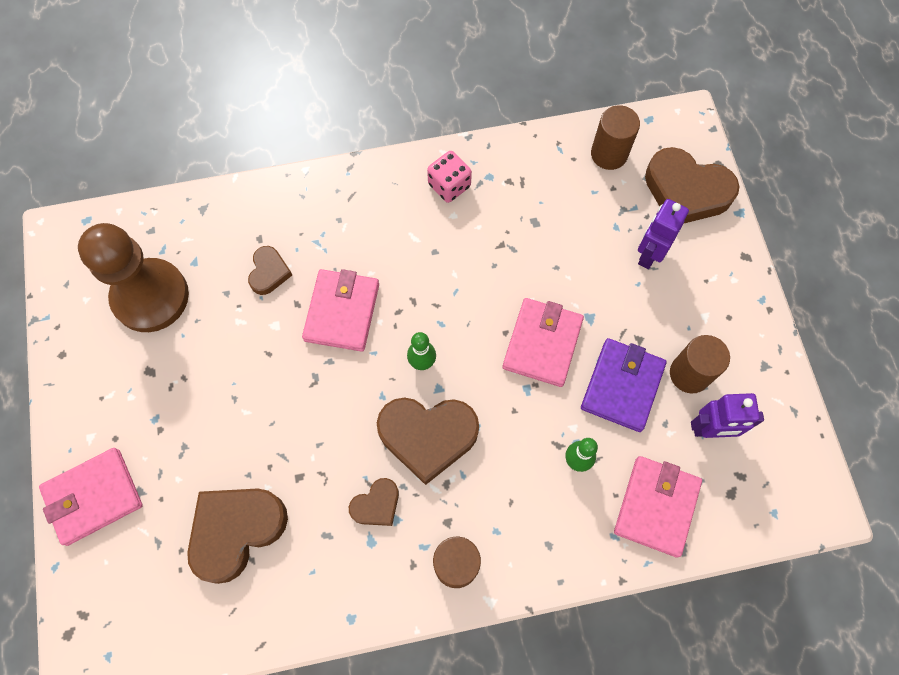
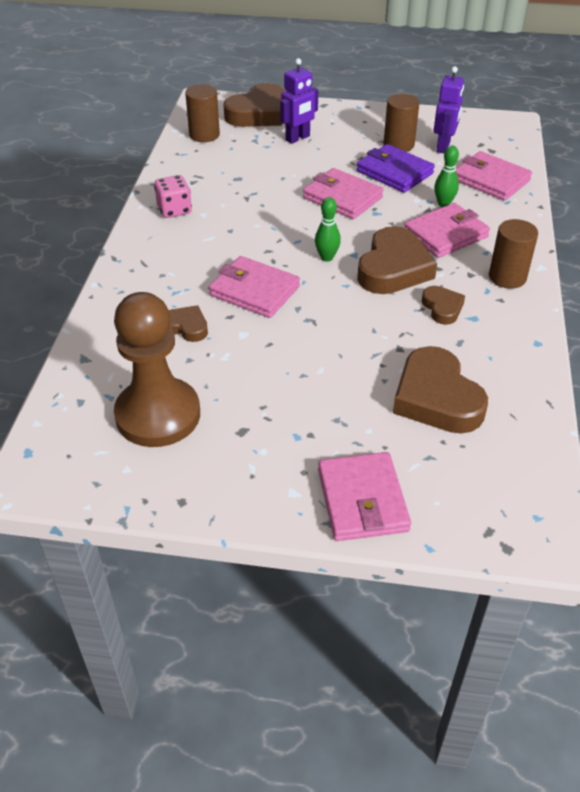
camera: 70 degrees left, 25 degrees down
purple robot [638,199,689,269] -> purple robot turned 90 degrees counterclockwise [280,58,318,144]
none -> pink wallet [404,203,490,258]

